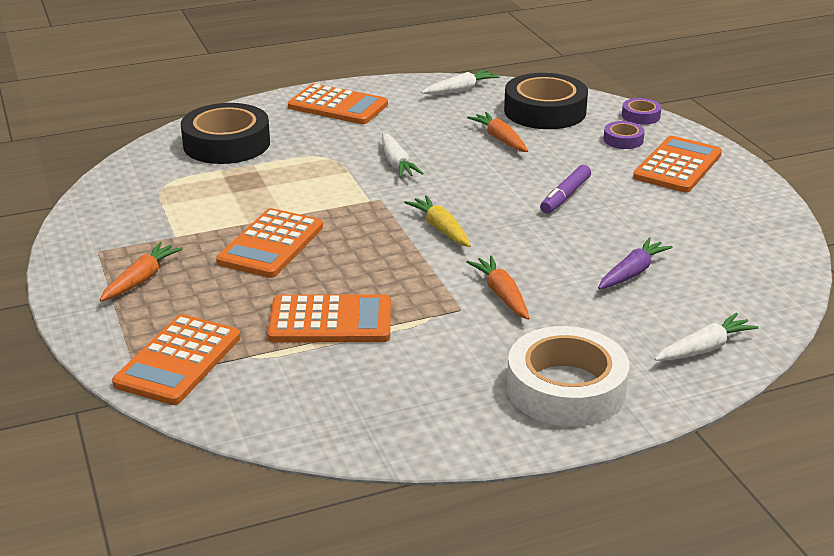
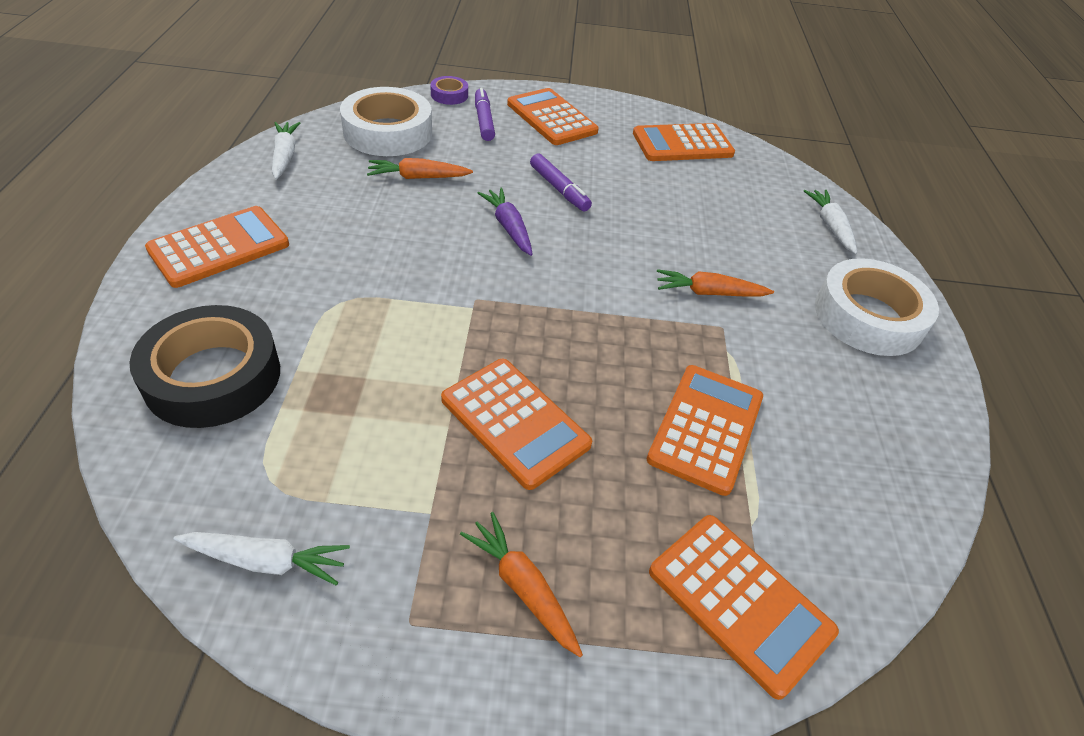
camera: 70 degrees left, 15 degrees up
white carrot [382,133,424,178] -> white carrot moved to [174,532,350,585]
yellow carrot [404,195,471,247] -> none
black tape [504,73,588,129] -> white tape [340,87,432,156]
purple carrot [598,237,673,289] -> purple carrot moved to [478,188,533,256]
purple tape [604,121,645,149] -> purple marker [475,87,495,141]
none -> orange calculator [633,123,735,161]

